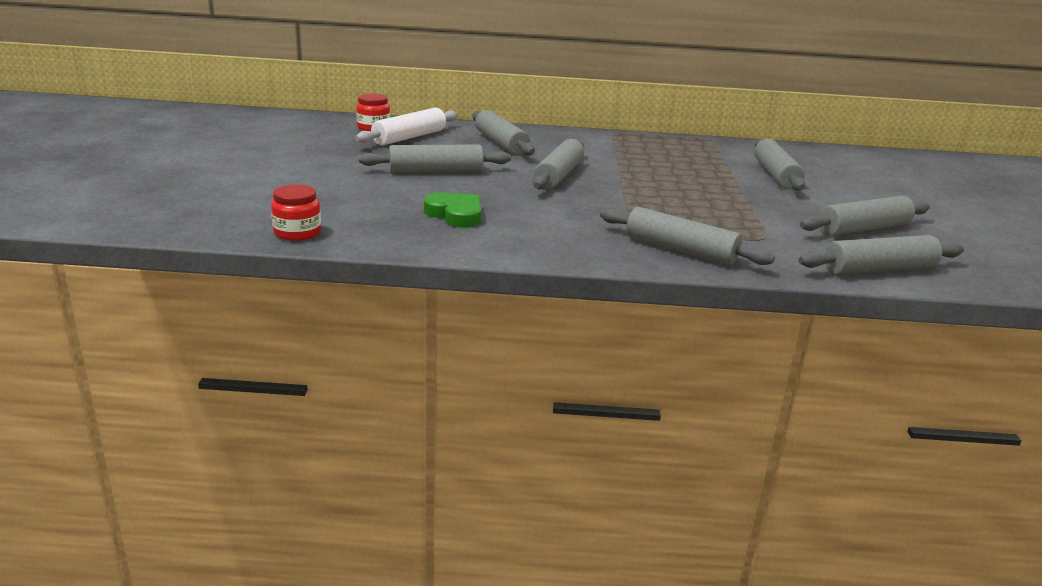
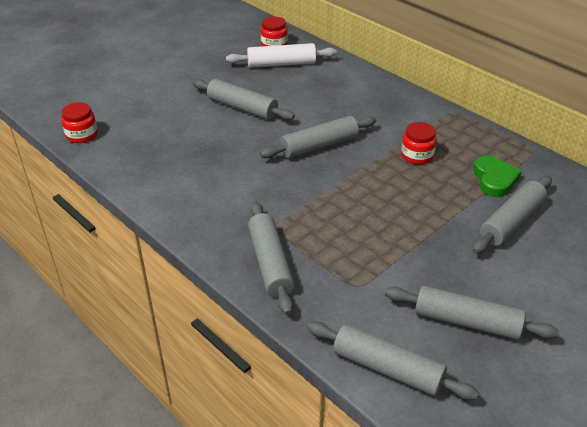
camera: 45 degrees right, 15 degrees up
green heart [424,193,482,228] -> green heart moved to [473,155,522,197]
grey rolling pin [472,110,535,155] -> none
none -> red jar [401,122,437,165]

